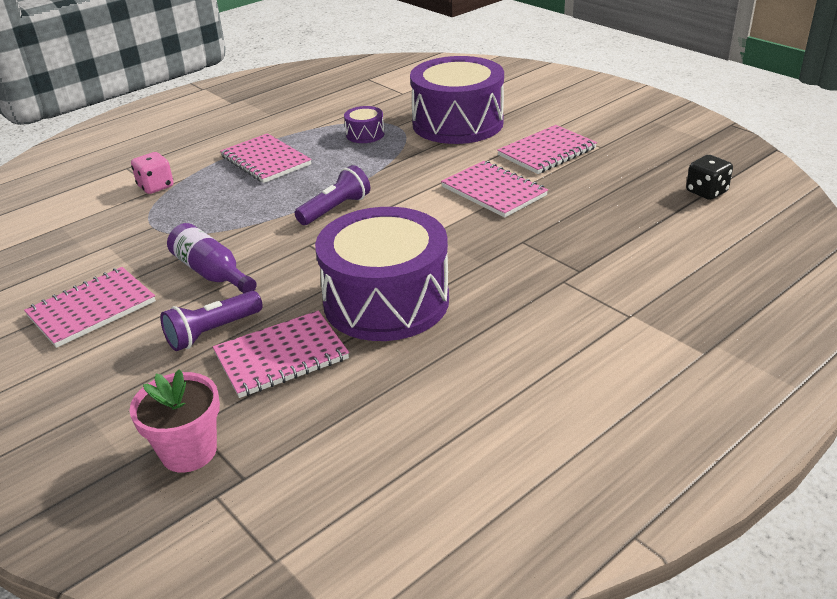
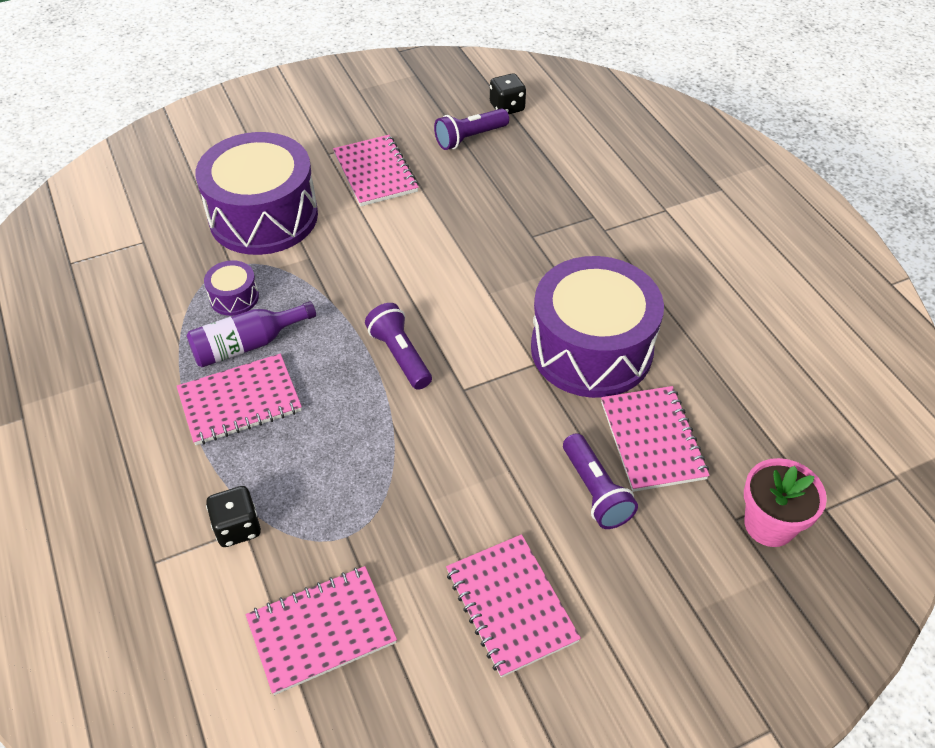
camera: 75 degrees left, 15 degrees up
pink dice [131,152,174,194] -> black dice [206,486,261,547]
purple bottle [167,223,257,293] -> purple bottle moved to [187,301,316,367]
pink notebook [441,161,548,218] -> pink notebook moved to [246,566,397,695]
none -> purple flashlight [434,109,509,150]

